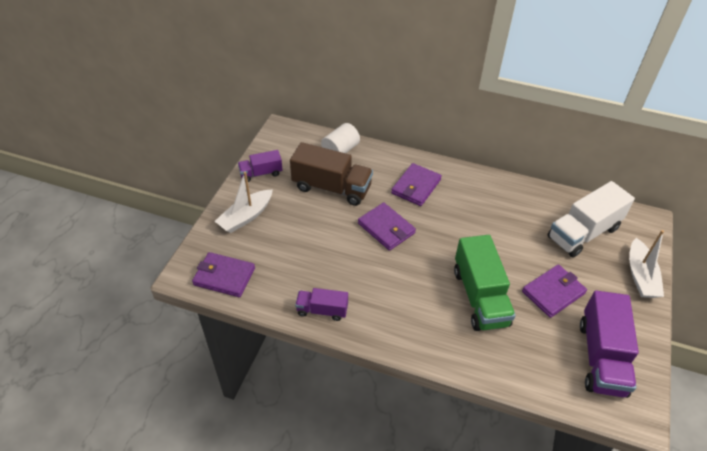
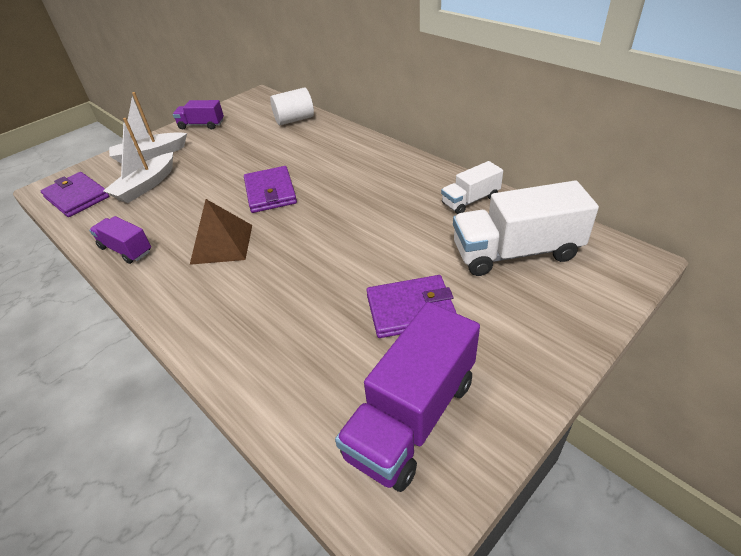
camera: 30 degrees right, 5 degrees down
brown truck [290,142,373,206] -> none
purple wallet [391,163,442,206] -> none
green truck [454,235,516,331] -> none
white boat [629,230,664,298] -> white boat moved to [103,118,173,203]
none -> brown pyramid [190,199,252,265]
none -> white truck [441,161,503,214]

